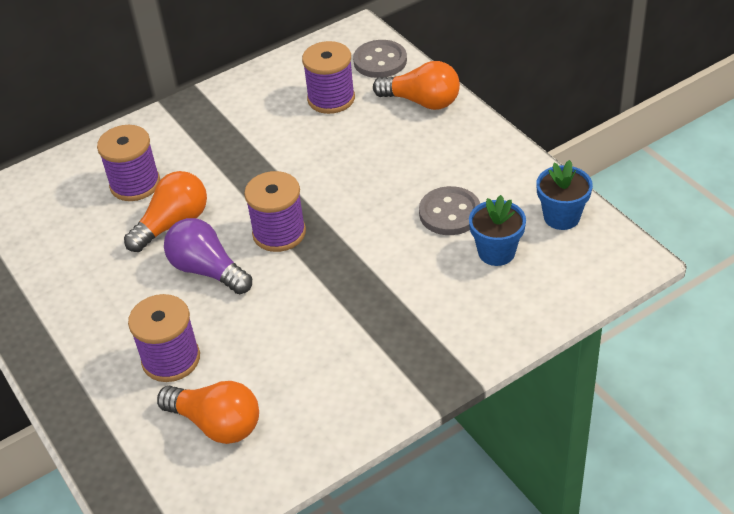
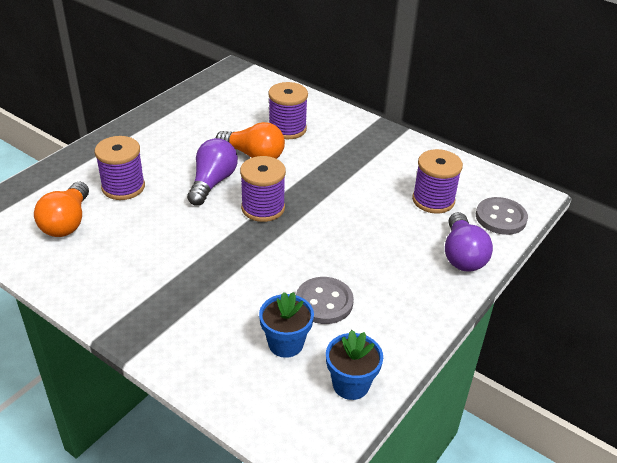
camera: 65 degrees right, 5 degrees down
orange light bulb [373,61,460,110] -> purple light bulb [445,212,493,272]

